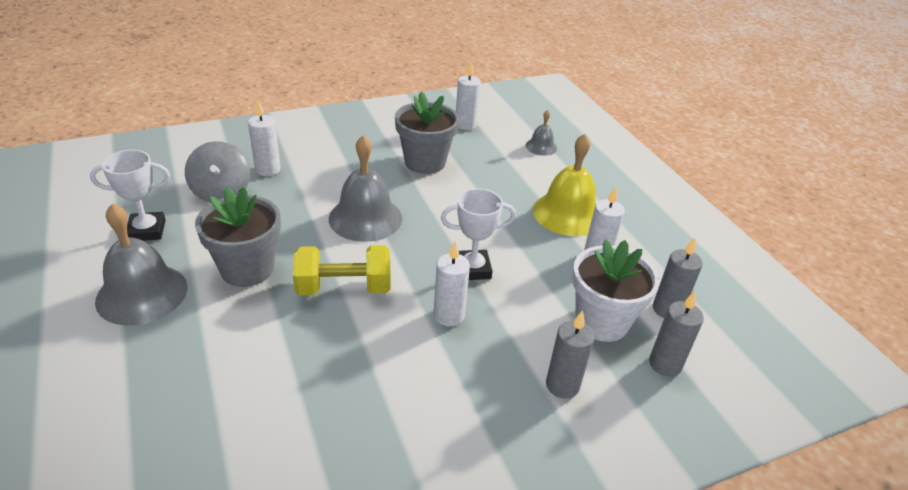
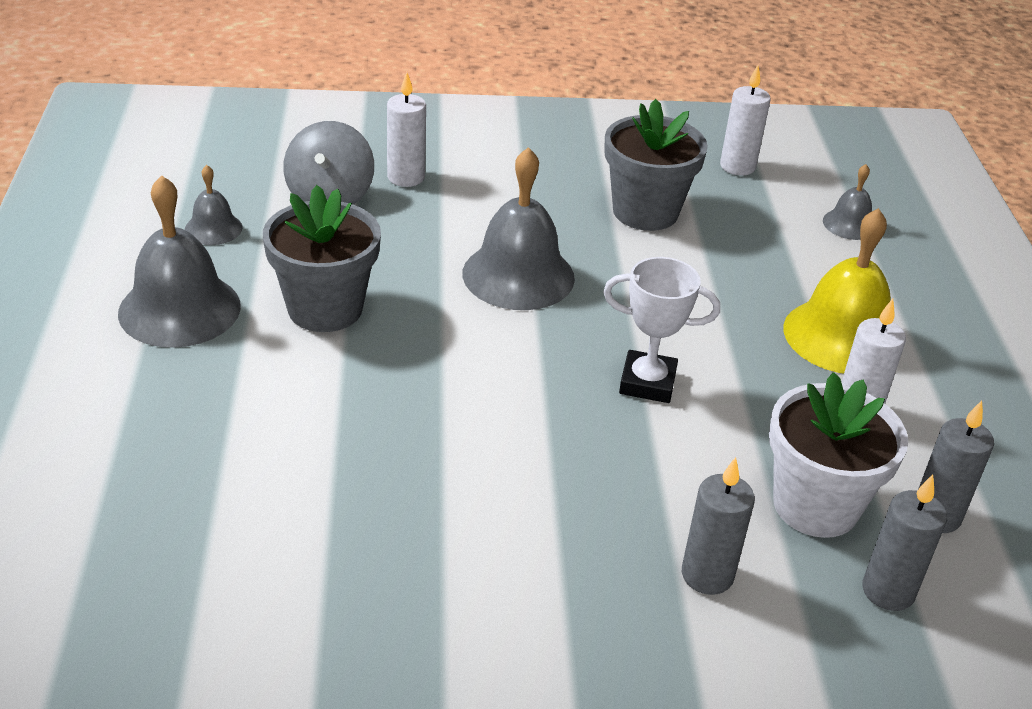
camera: 20 degrees right, 0 degrees up
white trophy [90,150,171,241] -> grey bell [185,165,243,245]
yellow dumbbell [293,245,390,295] -> none
white candle [433,241,470,326] -> none

